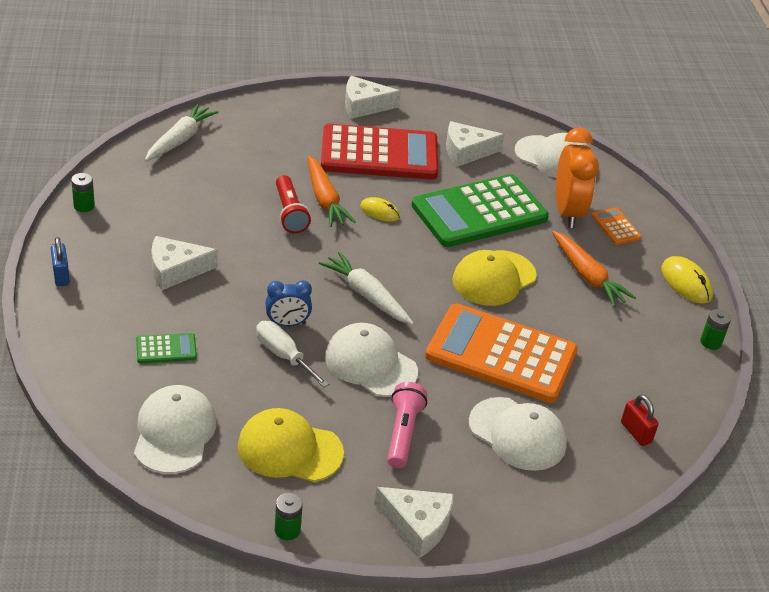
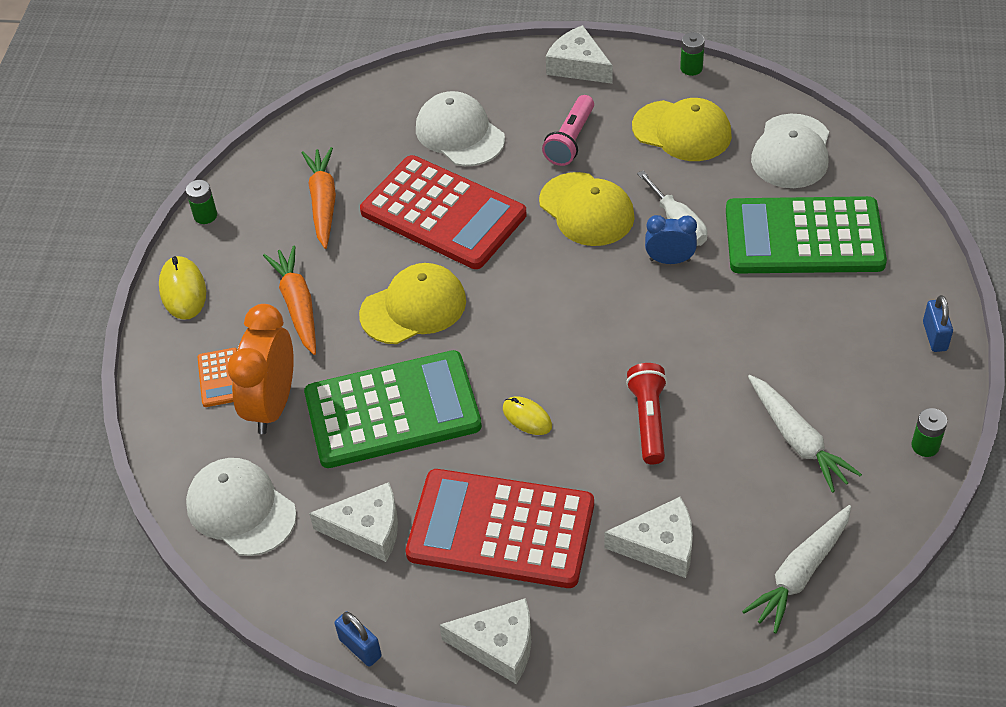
camera: 160 degrees left, 10 degrees up
green calculator [136,333,197,364] -> green calculator [726,196,887,273], size x2.42
white cheese [151,236,218,290] -> white cheese moved to [604,497,693,578]
orange carrot [308,156,356,227] -> orange carrot moved to [301,147,336,249]
white carrot [319,251,414,325] -> white carrot moved to [748,375,862,493]
white cap [325,323,418,397] -> yellow cap [539,172,635,246]
orange calculator [425,304,578,403] -> red calculator [360,155,527,269]
red padlock [621,394,659,446] -> none
none -> blue padlock [335,611,382,667]

